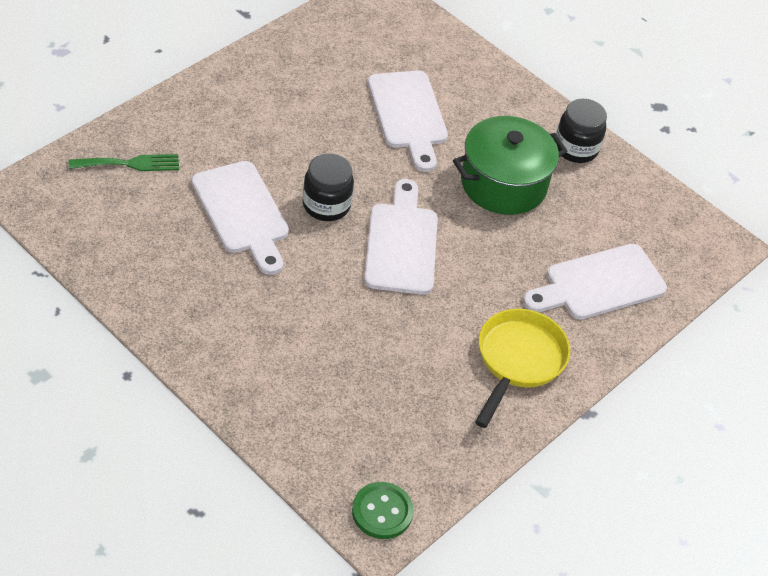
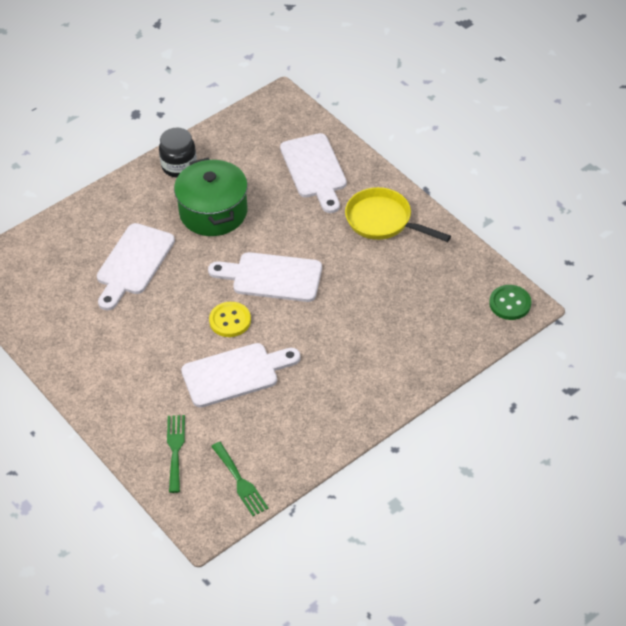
camera: 75 degrees left, 0 degrees up
black jar [302,153,354,221] -> yellow button [209,302,251,337]
white cutting board [368,71,448,172] -> white cutting board turned 120 degrees clockwise [97,223,175,310]
none -> green fork [211,442,269,516]

